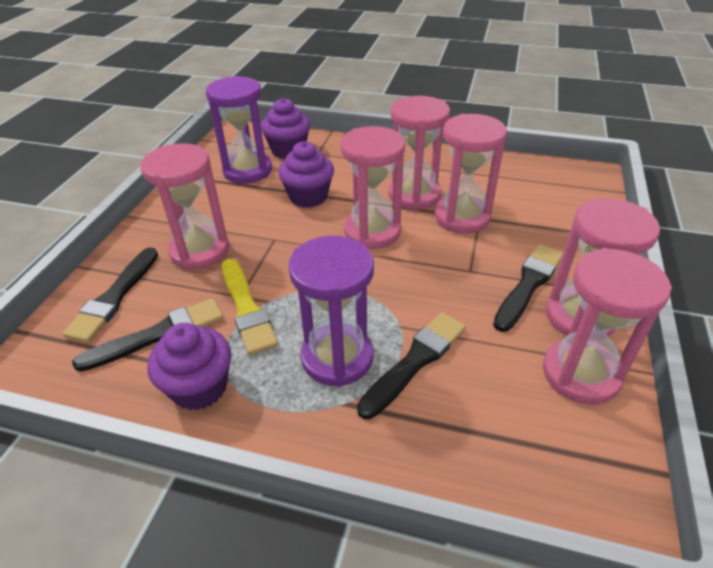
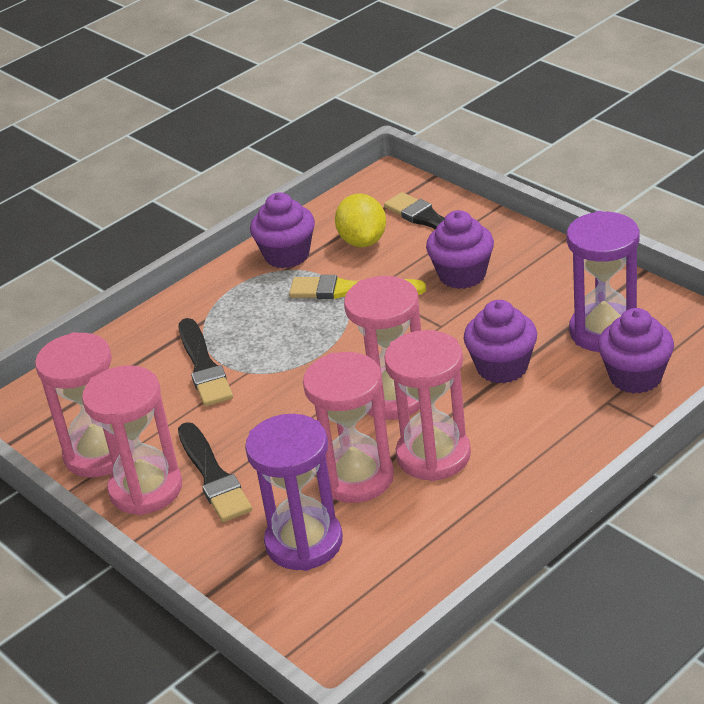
camera: 125 degrees right, 5 degrees down
black brush [72,298,223,372] -> yellow lemon [335,193,386,247]
pink hourglass [140,143,229,269] -> purple cupcake [426,210,494,289]
purple hourglass [288,236,374,387] -> purple hourglass moved to [245,414,343,571]

